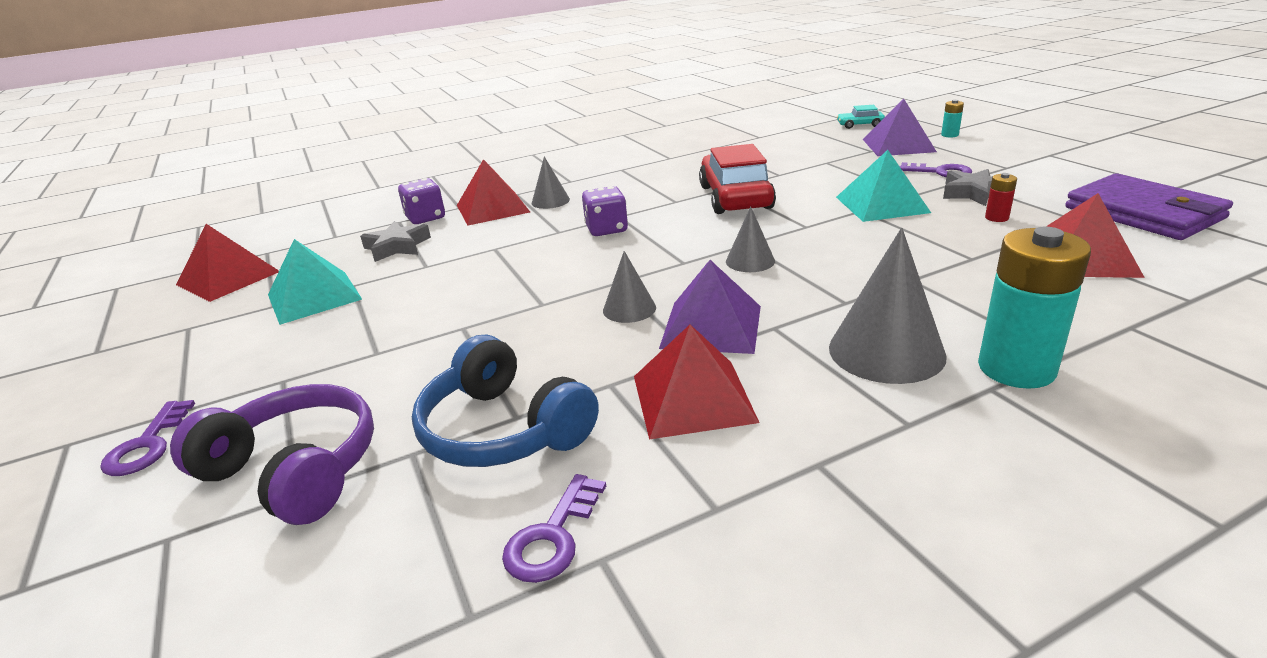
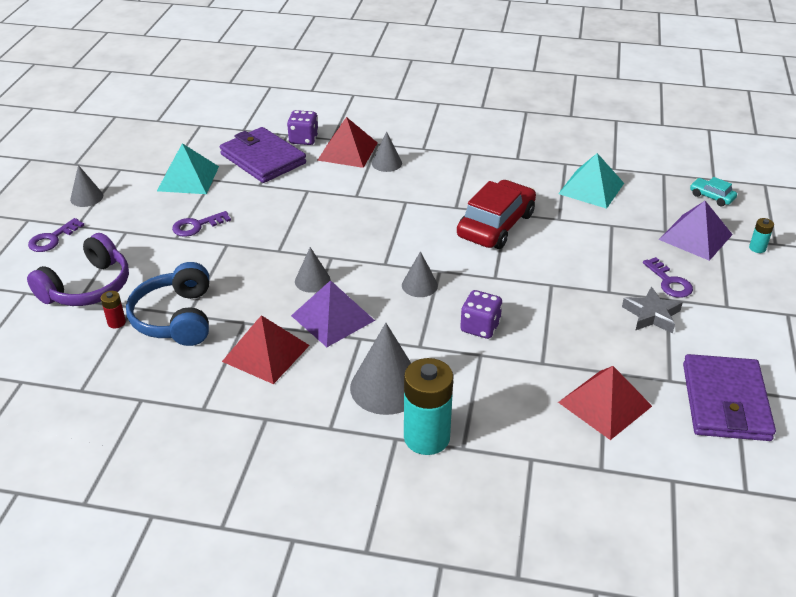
camera: 35 degrees right, 10 degrees up
purple headphones [170,384,374,525] -> purple headphones turned 60 degrees clockwise [27,233,129,306]
red pyramid [176,224,279,302] -> none
grey star [360,221,431,262] -> purple wallet [220,127,306,183]
purple key [502,474,606,583] -> purple key moved to [172,211,231,237]
purple dice [582,186,628,236] -> purple dice moved to [460,290,502,339]
turquoise pyramid [836,150,931,222] -> turquoise pyramid moved to [558,153,624,209]
red battery [985,173,1017,222] -> red battery moved to [101,291,126,328]
none -> grey cone [70,165,103,207]

